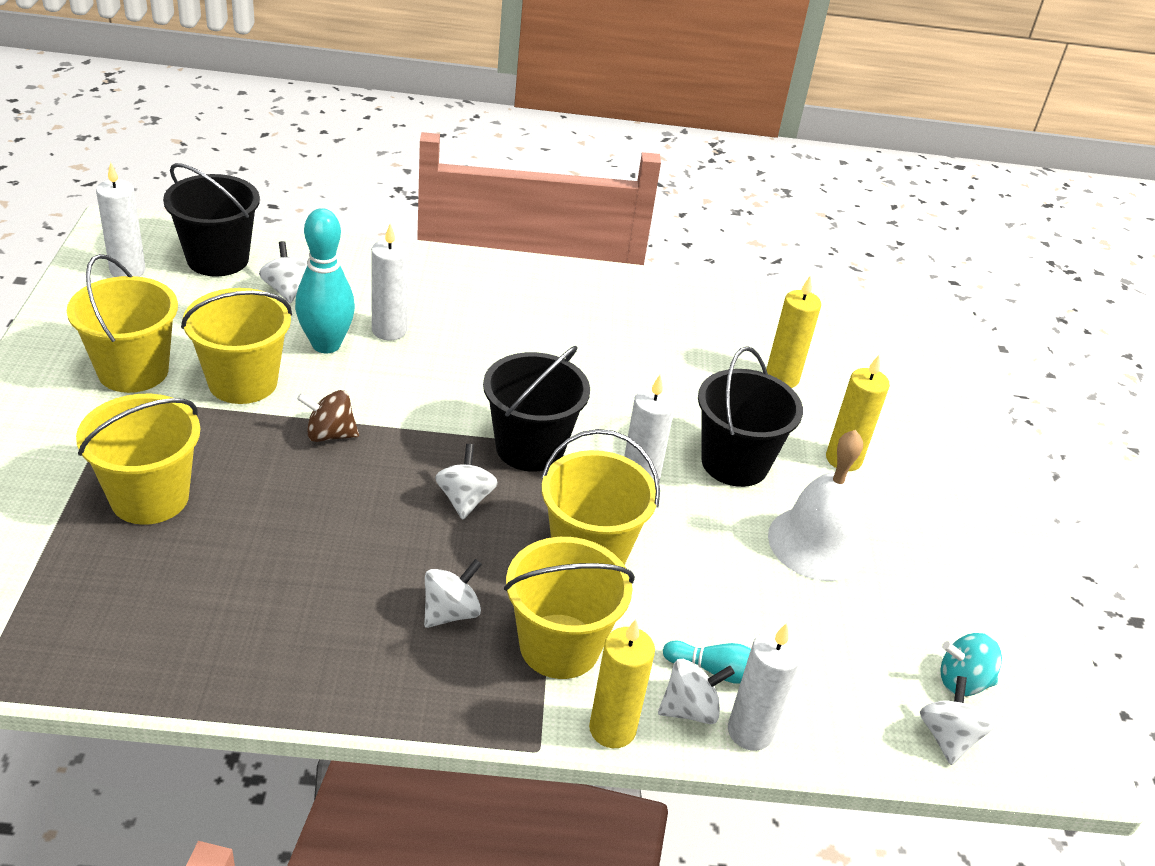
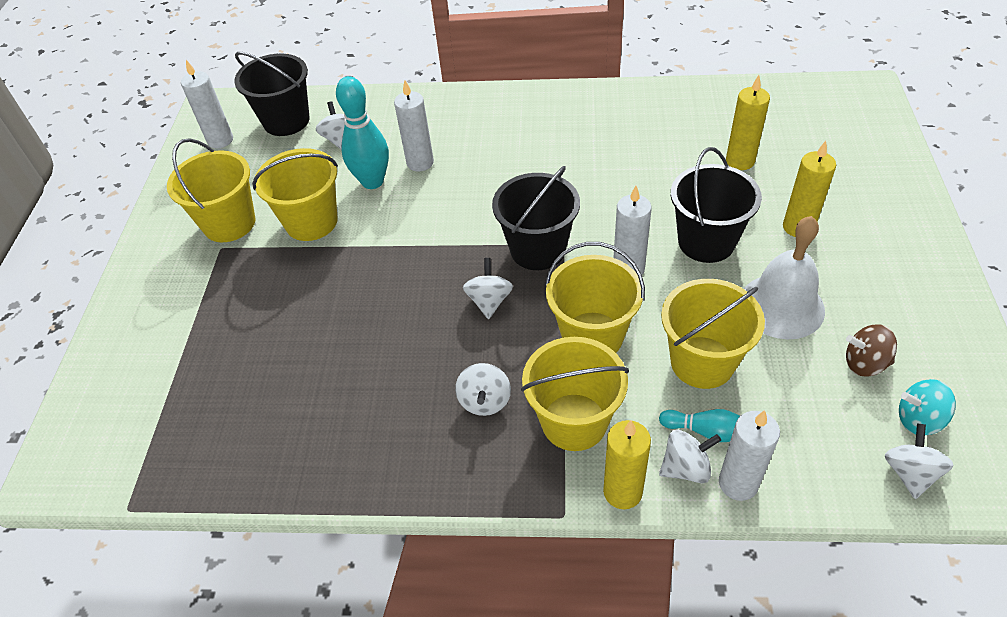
camera: 10 degrees right, 10 degrees up
yellow bucket [76,394,200,525] -> yellow bucket moved to [661,279,765,389]
brown spinning top [297,390,359,442] -> brown spinning top moved to [846,324,897,377]
white spinning top [424,559,482,628] -> white spinning top turned 135 degrees clockwise [455,363,511,416]

